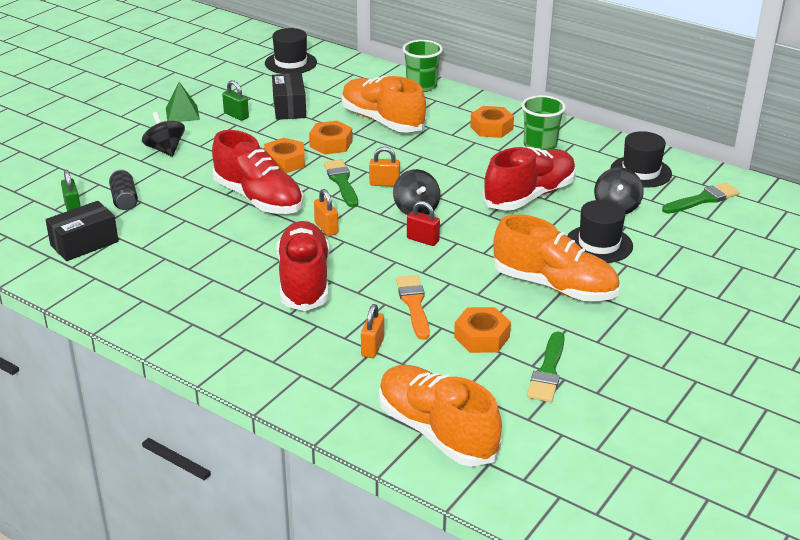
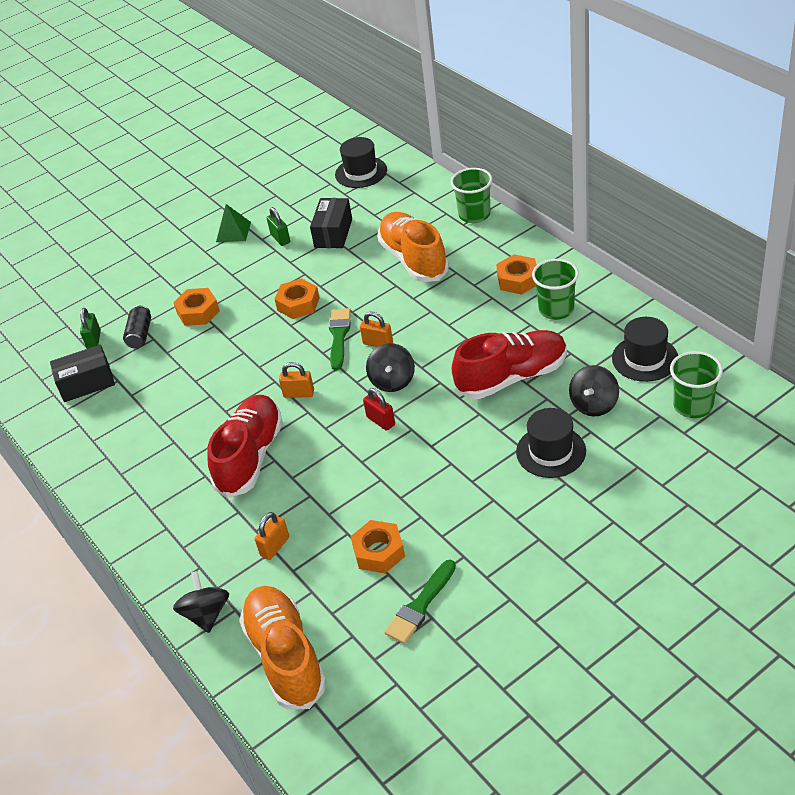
camera: 25 degrees right, 10 degrees up
black spinning top [142,112,185,157] -> black spinning top moved to [173,571,229,633]
red shoe [212,130,304,214] -> none
orange nut [309,121,353,155] -> orange nut moved to [173,288,220,326]
orange padlock [314,189,338,236] -> orange padlock turned 75 degrees counterclockwise [279,362,314,398]
orange brush [396,275,430,340] -> none
orange shoe [493,214,620,301] -> none
green brush [662,183,740,214] -> green cup [670,351,723,418]

